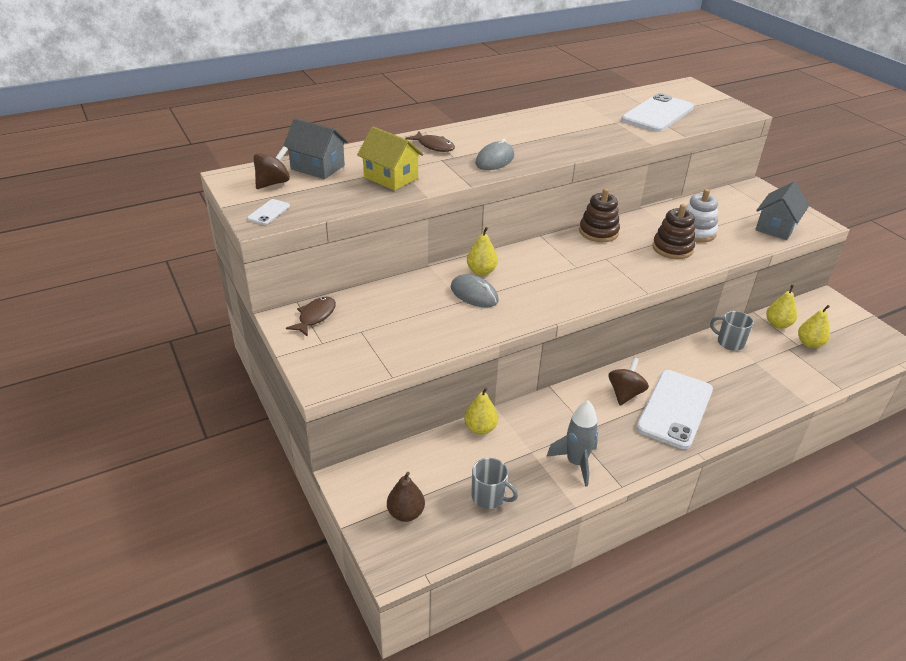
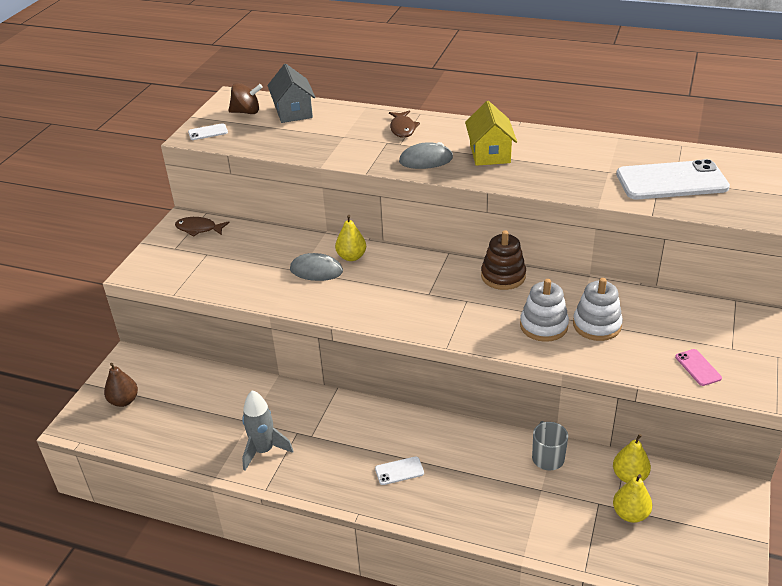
camera: 50 degrees right, 0 degrees up
brown fish [286,297,336,337] -> brown fish turned 150 degrees counterclockwise [175,217,230,237]
yellow house [357,126,424,191] -> yellow house moved to [465,101,517,166]
grey mouse [451,274,499,307] -> grey mouse turned 75 degrees counterclockwise [290,253,343,281]
yellow pear [464,387,498,435] -> none
grey mug [471,458,518,509] -> none
brown spinning top [609,357,649,405] -> none
white phone [636,370,713,449] -> white phone [375,456,424,485], size x0.42
brown stacking toy [653,204,695,259] -> white stacking toy [520,279,569,342]
grey house [755,182,809,240] -> pink phone [675,349,722,386]

